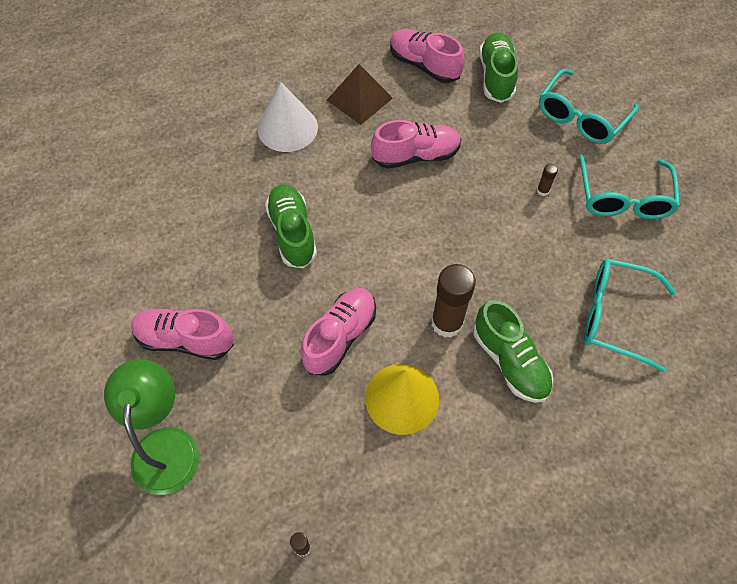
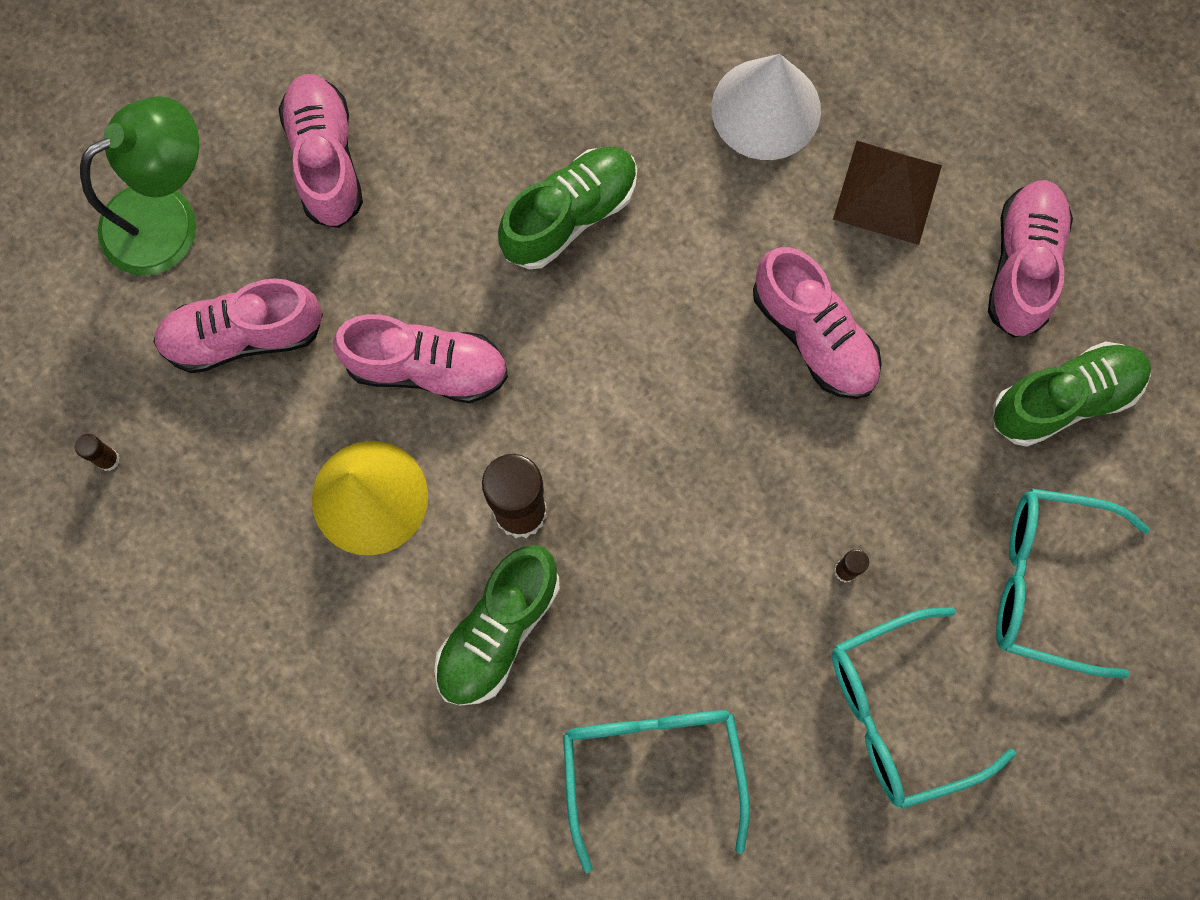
camera: 65 degrees right, 15 degrees up
none -> pink shoe [153,278,323,373]

